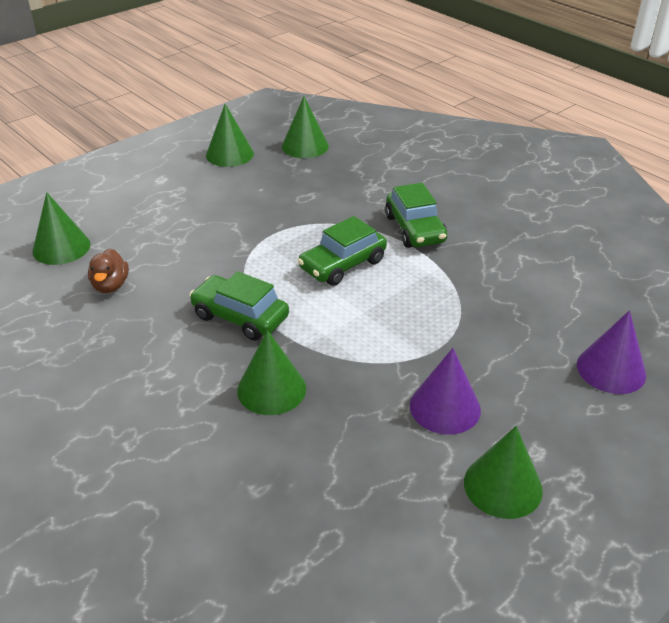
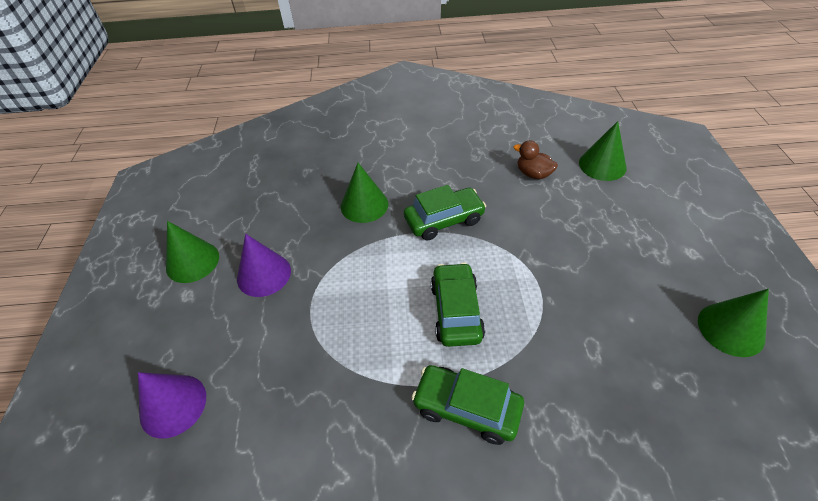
camera: 130 degrees right, 10 degrees up
green cone [282,96,329,158] -> none

